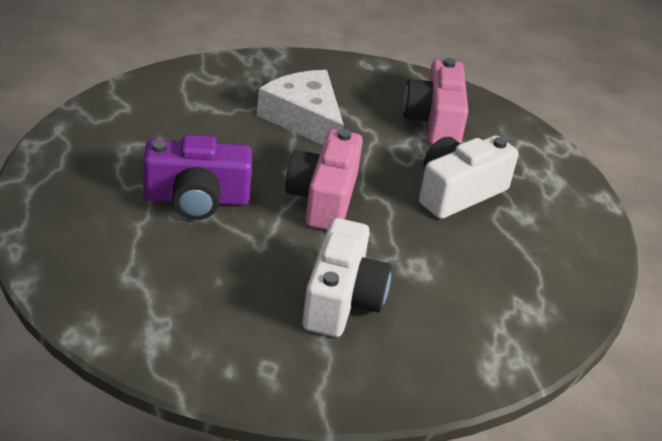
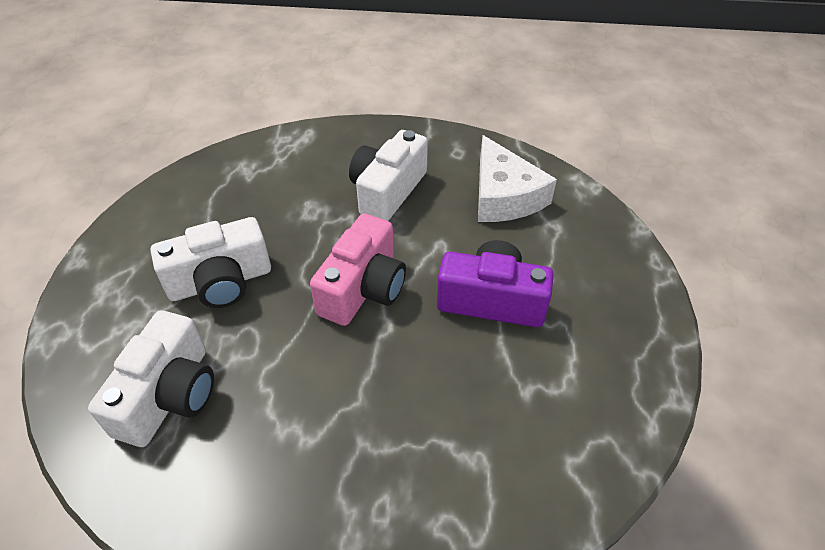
camera: 160 degrees left, 10 degrees up
white cheese [257,70,344,145] -> white cheese moved to [478,135,557,222]
pink camera [403,58,469,145] -> white camera [88,310,214,447]

